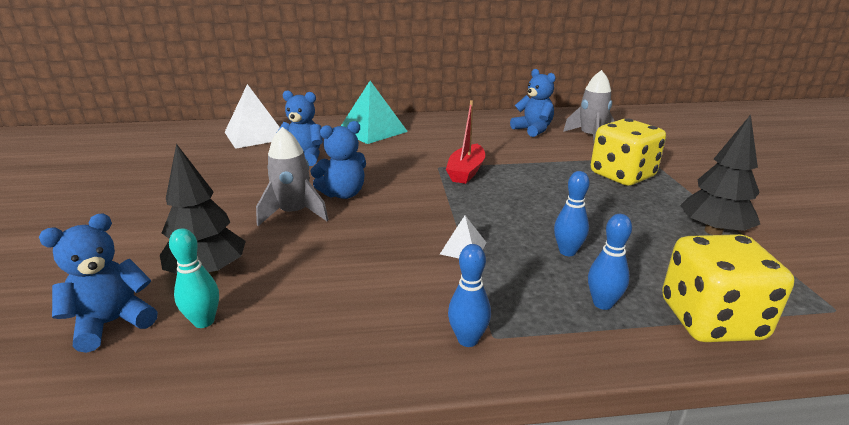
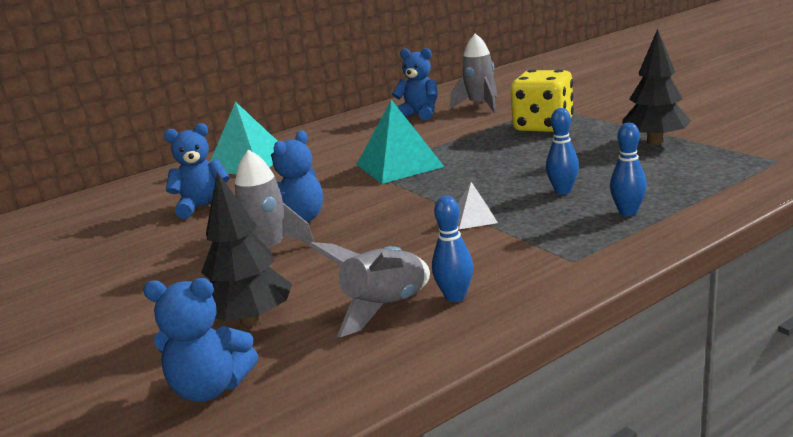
camera: 25 degrees left, 5 degrees down
blue teddy bear [39,214,158,353] -> blue teddy bear turned 105 degrees counterclockwise [143,278,258,402]
turquoise bowling pin [169,228,219,328] -> none
white pyramid [225,84,280,149] -> none
red boat [446,100,485,184] -> turquoise pyramid [356,100,444,184]
blue bowling pin [448,244,491,347] -> blue bowling pin moved to [432,196,473,302]
yellow dice [662,234,794,342] -> none
none -> grey rocket [309,242,430,337]

